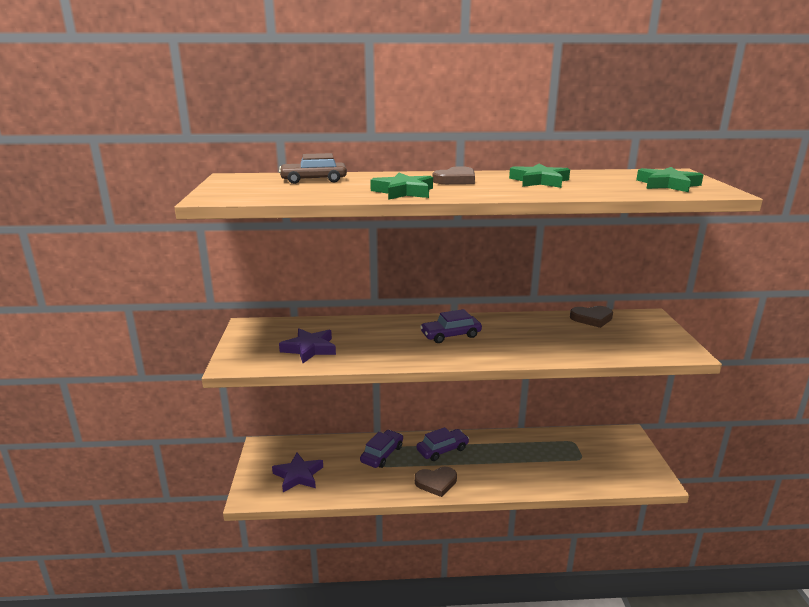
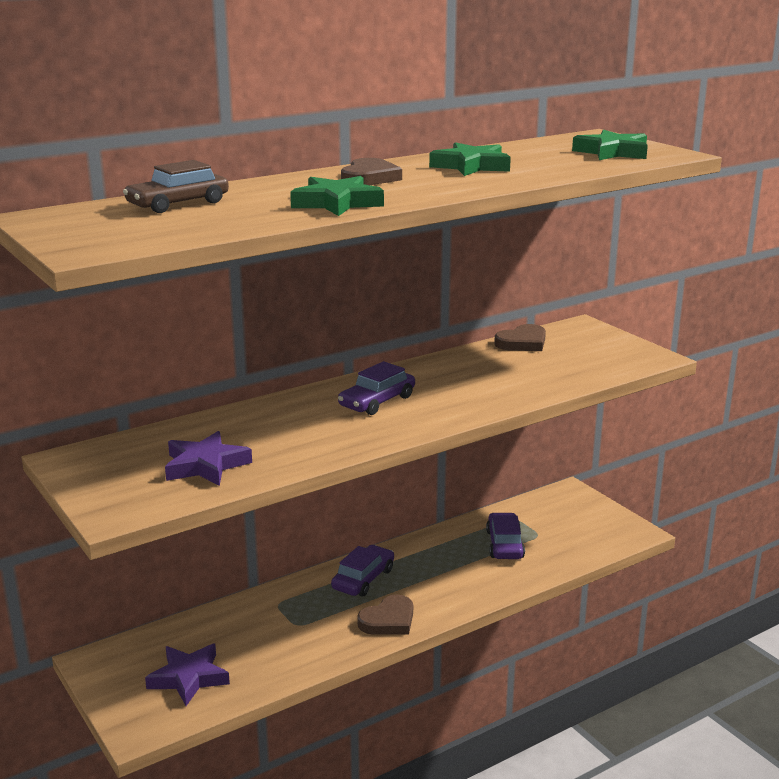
camera: 30 degrees left, 0 degrees up
purple car [360,430,403,468] -> purple car moved to [486,513,525,559]

